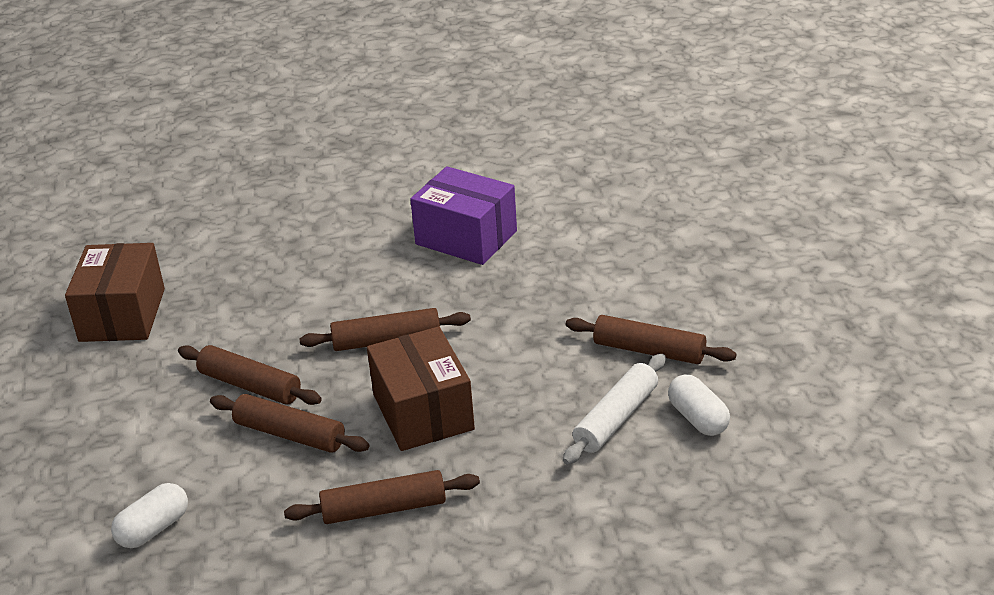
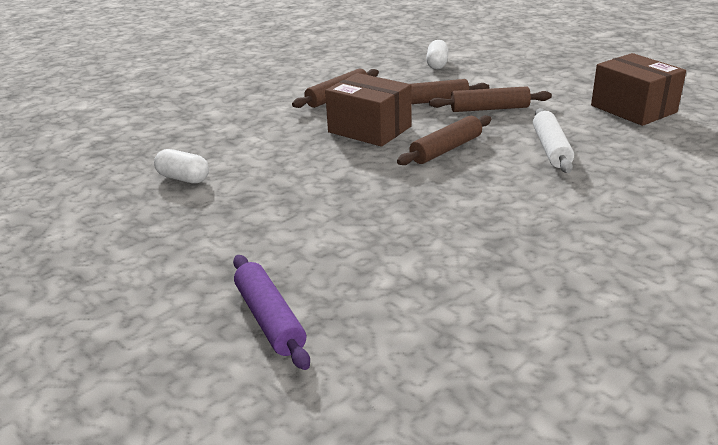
camera: 145 degrees right, 5 degrees down
purple box [410,166,517,265] -> none
white rolling pin [563,354,666,465] -> white rolling pin moved to [533,108,574,173]
brown rolling pin [566,315,736,364] -> none
none -> purple rolling pin [233,255,310,370]

